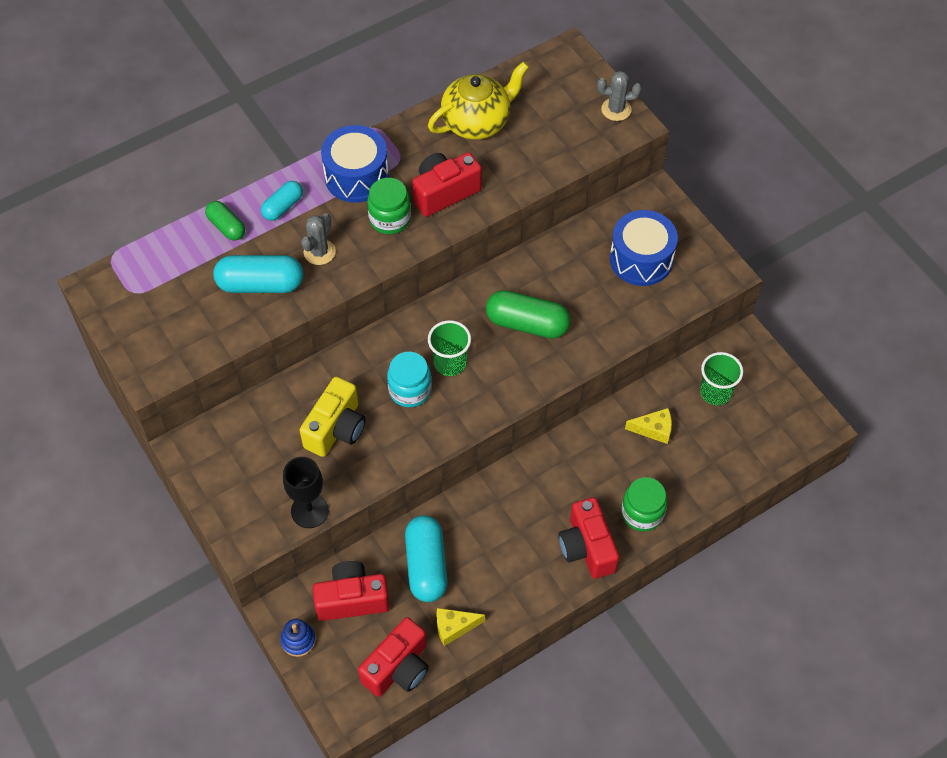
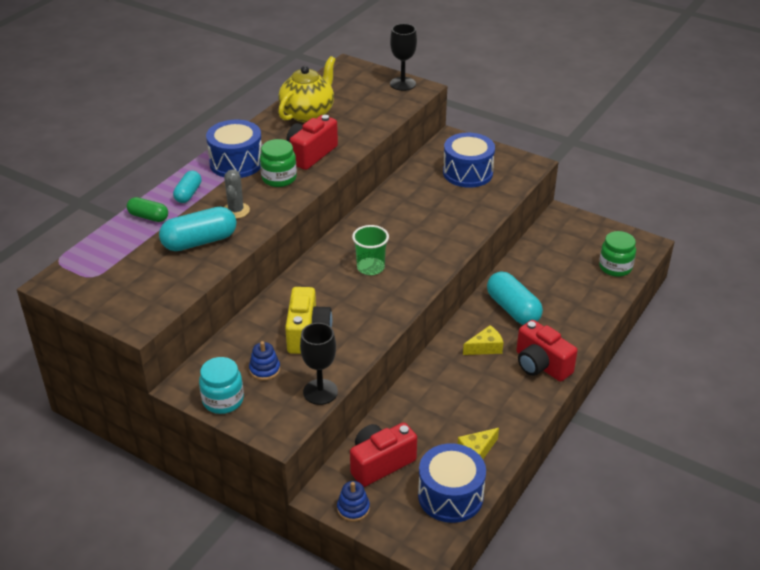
camera: 25 degrees left, 20 degrees down
red camera [358,617,429,697] -> blue drum [418,443,486,523]
turquoise jar [387,352,432,407] -> turquoise jar moved to [199,357,244,414]
turquoise capsule [405,515,447,602] -> turquoise capsule moved to [487,272,543,325]
green capsule [486,290,571,339] -> none
grey cactus [597,71,642,121] -> black goblet [390,24,417,91]
green jar [621,477,667,532] -> green jar moved to [599,231,636,277]
yellow cheese [625,408,672,444] -> yellow cheese moved to [463,325,503,355]
green cup [700,352,743,405] -> none
none -> blue stacking toy [249,341,280,381]

